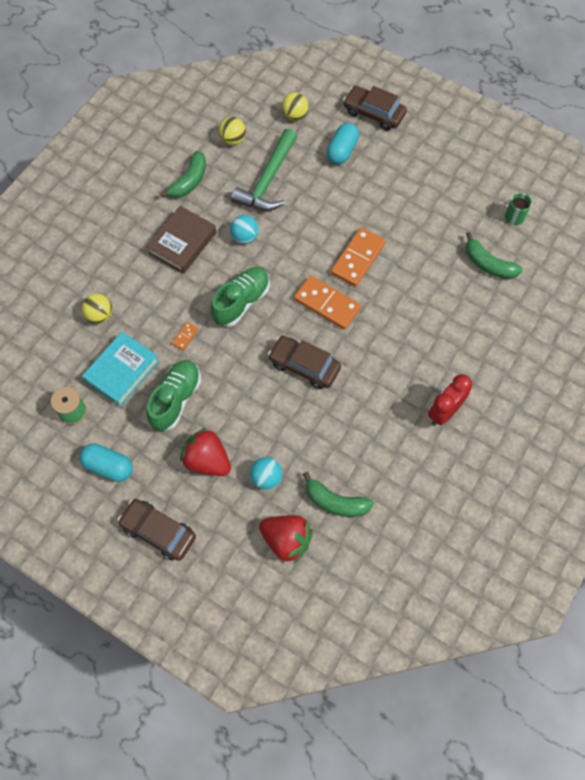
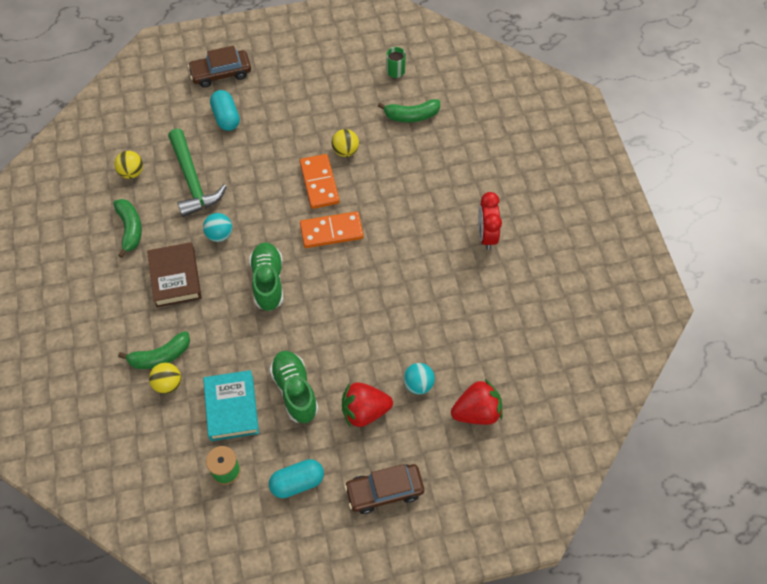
camera: 45 degrees left, 5 degrees down
orange domino [172,322,198,350] -> none
brown car [268,336,341,389] -> none
yellow ball [282,93,308,121] -> yellow ball moved to [332,129,359,157]
green banana [303,471,374,517] -> green banana moved to [118,331,190,369]

